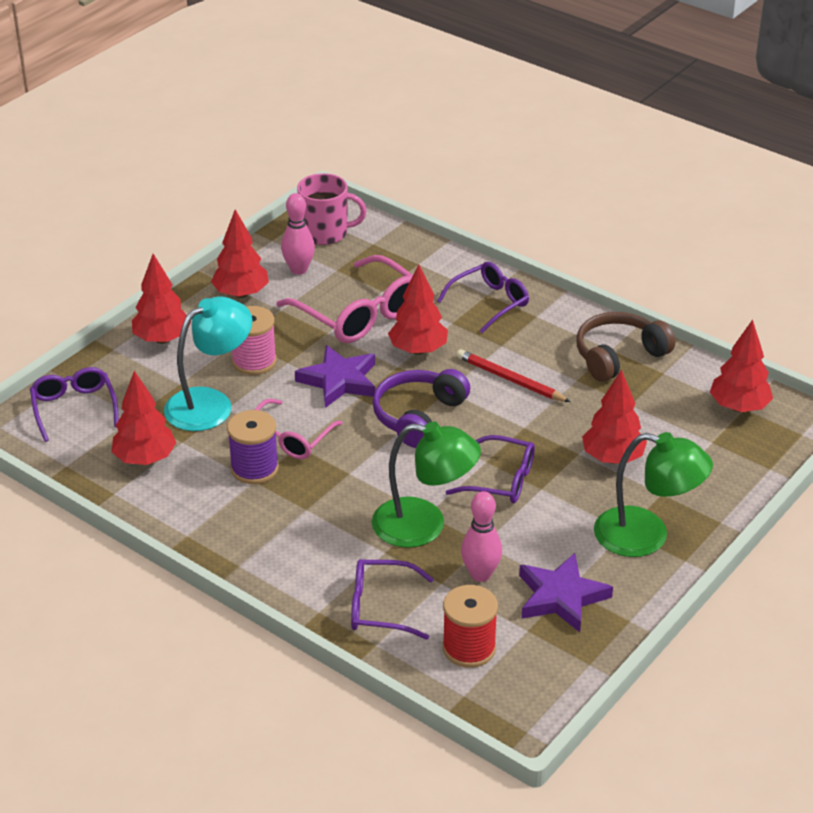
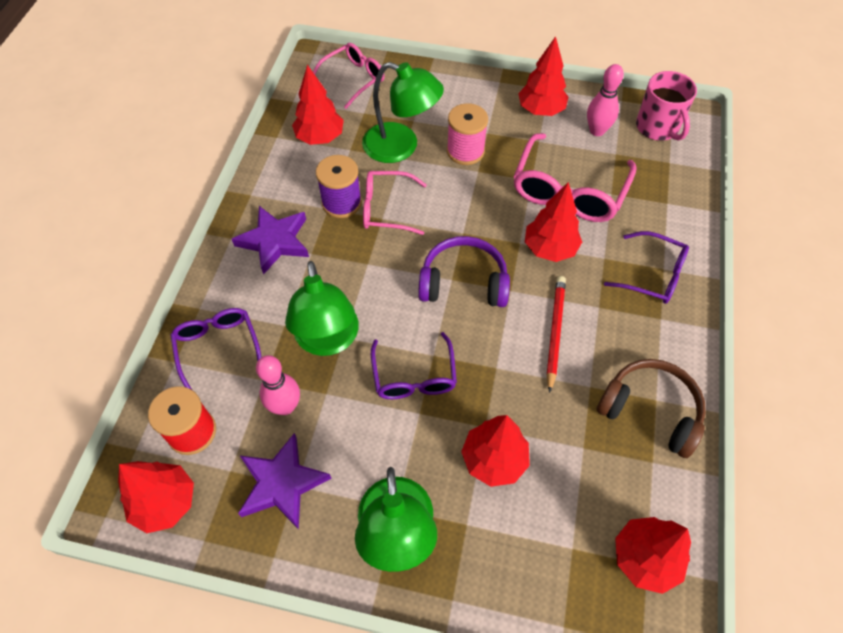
camera: 65 degrees right, 20 degrees up
purple glasses [30,367,119,442] -> pink glasses [313,43,385,109]
red tree [132,254,191,344] -> red tree moved to [118,461,194,533]
turquoise lamp [164,297,252,431] -> green lamp [362,62,444,163]
purple star [295,345,375,408] -> purple star moved to [232,206,309,275]

